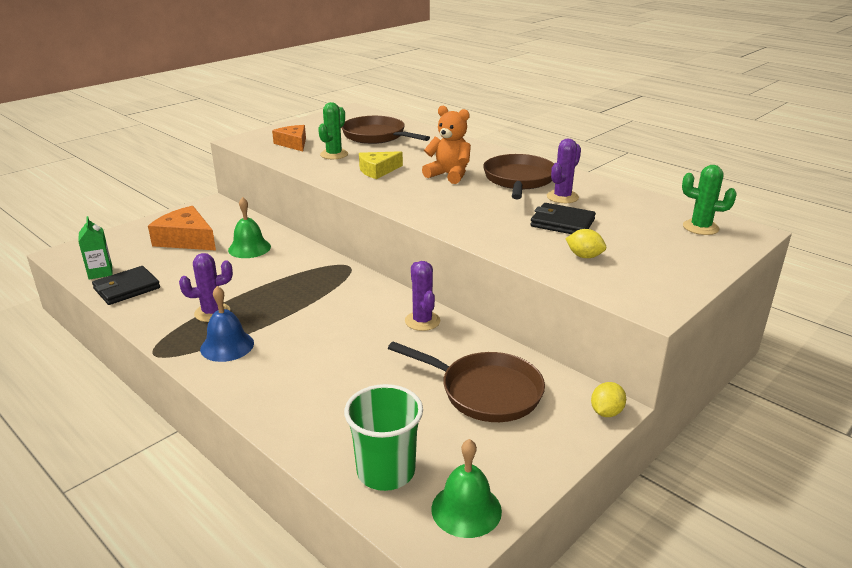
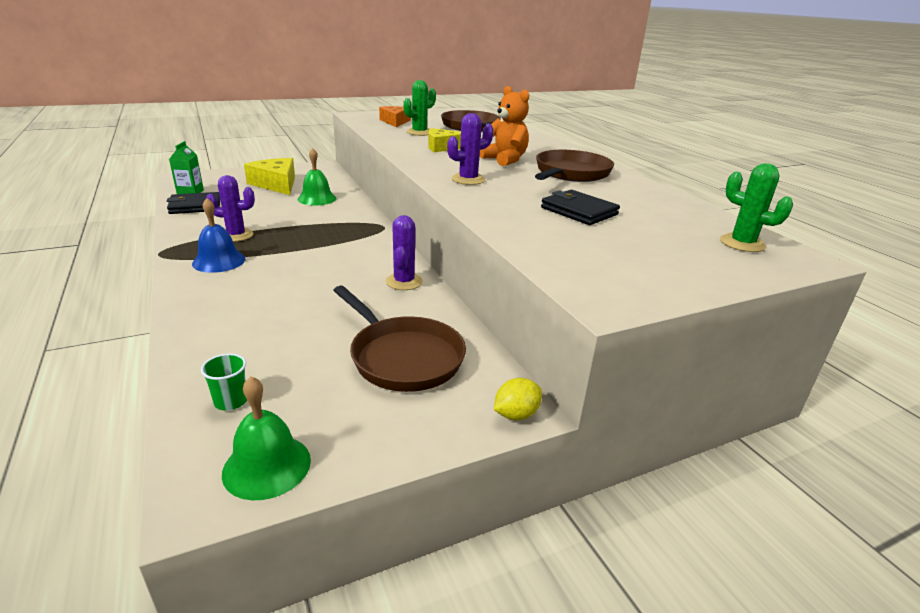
camera: 20 degrees right, 0 degrees up
orange cheese [148,206,216,250] -> yellow cheese [244,158,295,195]
green cup [344,384,423,491] -> green cup [201,353,247,411], size x0.49
purple cactus [547,138,581,203] -> purple cactus moved to [447,113,493,185]
yellow lemon [565,229,606,258] -> none

